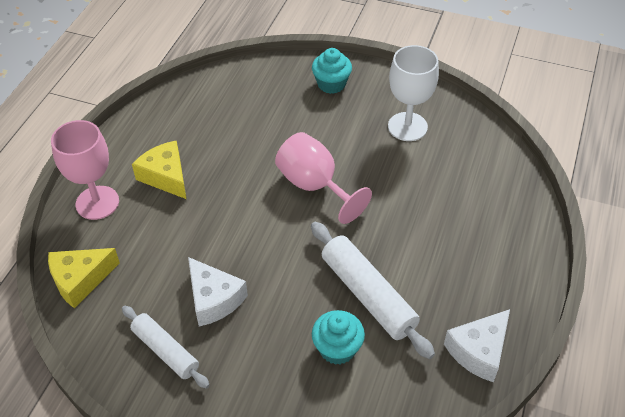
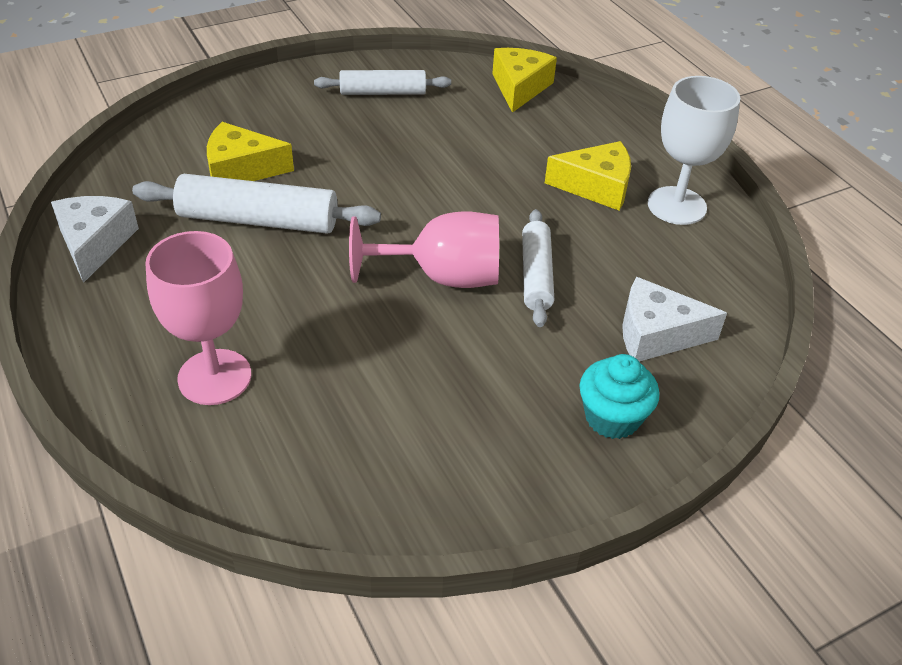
camera: 130 degrees right, 5 degrees down
pink goblet [51,120,119,220] -> pink goblet moved to [145,231,251,405]
white cheese [188,257,248,327] -> white cheese moved to [622,277,727,362]
turquoise cupcake [312,310,365,365] -> yellow cheese [207,122,294,181]
white goblet [388,45,439,141] -> white goblet moved to [648,76,740,225]
none -> white rolling pin [522,209,554,327]

